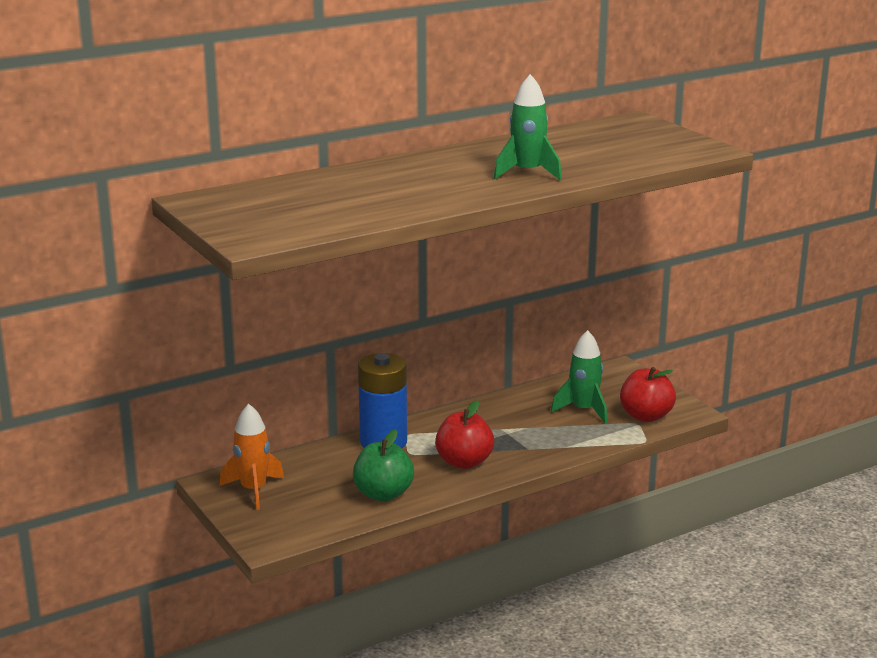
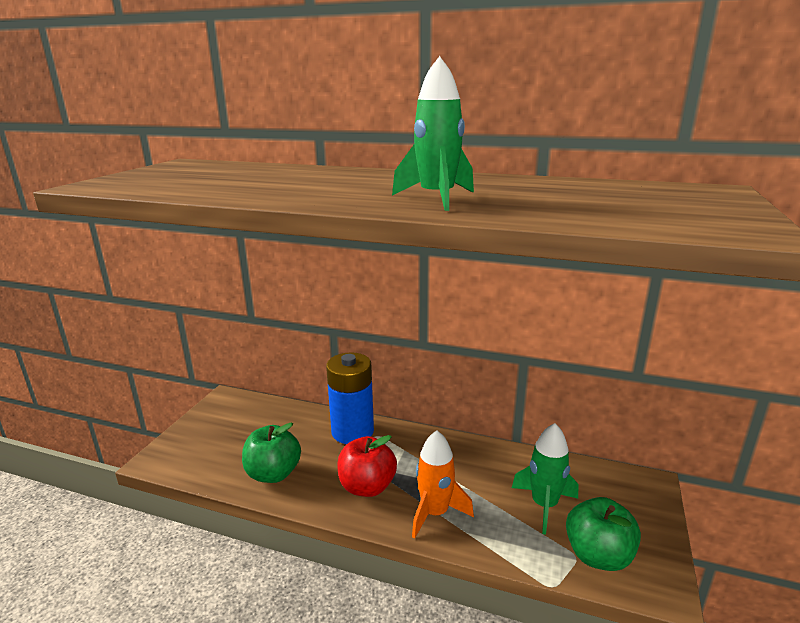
camera: 50 degrees right, 0 degrees up
orange rocket [220,404,284,510] -> orange rocket moved to [412,431,474,538]
red apple [620,367,676,422] -> green apple [566,497,641,571]

